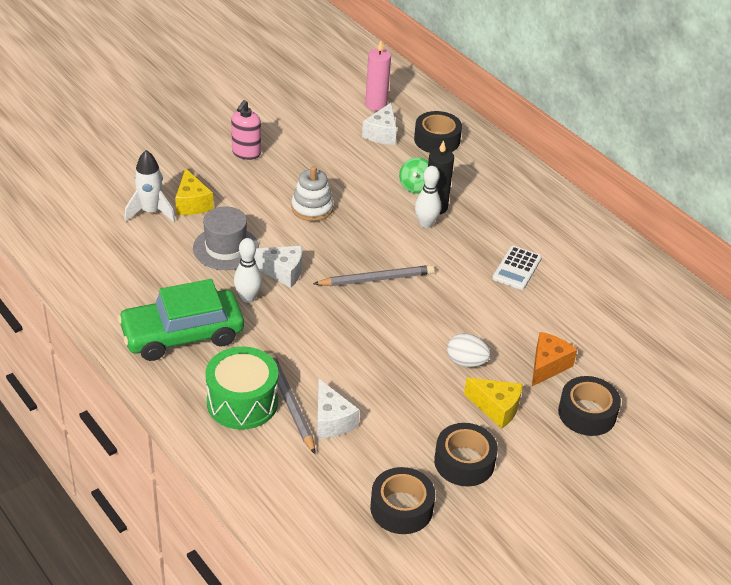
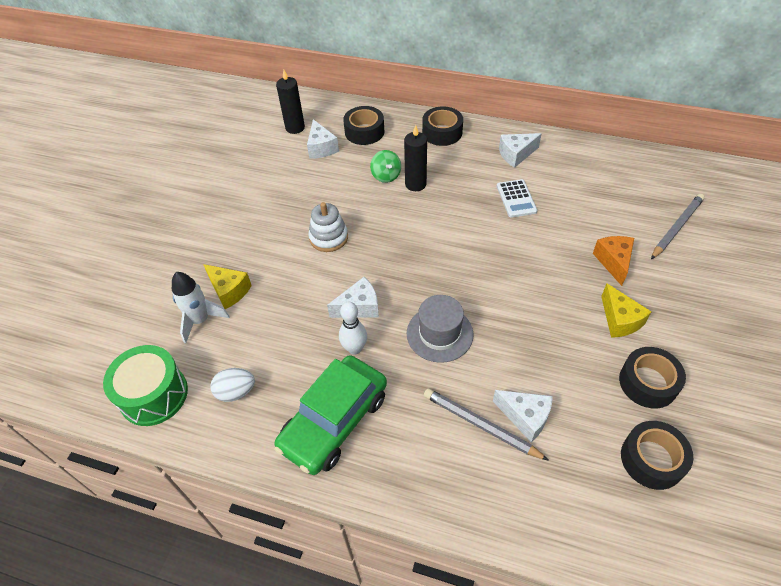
camera: 30 degrees left, 10 degrees up
grey hat [193,206,259,270] -> grey hat moved to [407,295,474,363]
green drum [205,347,278,430] -> green drum moved to [103,345,188,426]
pink soap dispenser [231,100,261,160] -> none
grey pencil [313,265,434,286] -> grey pencil moved to [651,194,705,259]
pink candle [365,40,391,111] -> black candle [276,70,305,134]
white bowling pin [415,166,441,228] -> none
white egg [447,334,491,367] -> white egg moved to [210,368,255,402]
yellow cheese [464,378,523,428] -> yellow cheese turned 75 degrees clockwise [601,284,652,338]
black tape [558,376,621,436] -> black tape moved to [422,106,463,146]
none -> white cheese [499,133,542,168]

